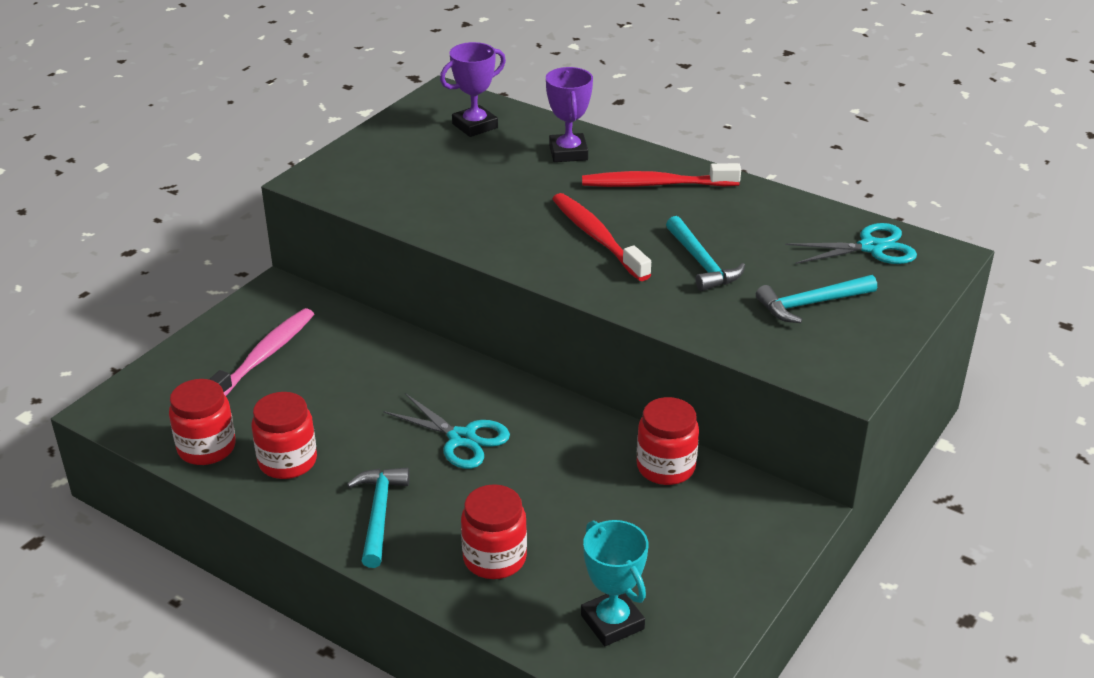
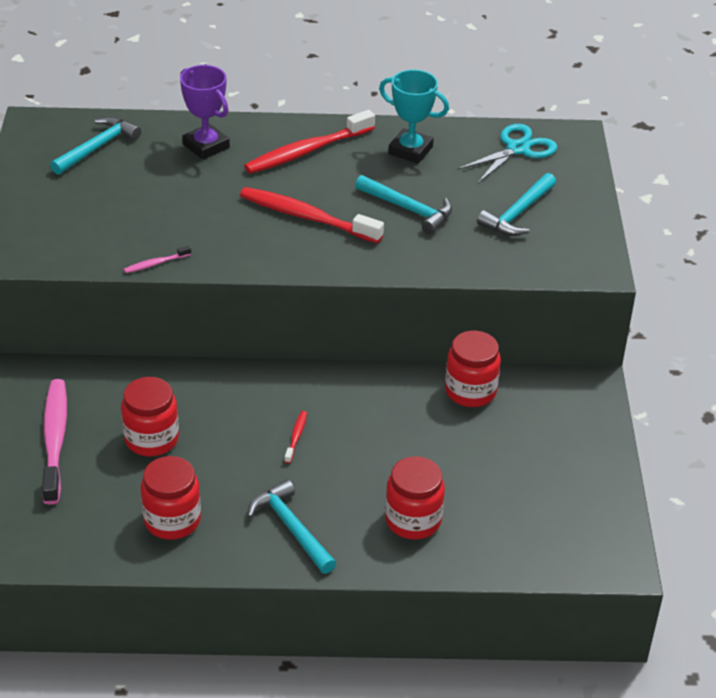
camera: 35 degrees left, 5 degrees up
red jar [169,379,236,465] -> red jar moved to [121,377,179,456]
turquoise scissors [383,393,510,469] -> red toothbrush [284,411,307,464]
purple trophy [440,42,506,137] -> turquoise hammer [50,117,141,175]
turquoise trophy [581,520,648,646] -> turquoise trophy moved to [379,70,449,164]
none -> pink toothbrush [124,246,191,273]

